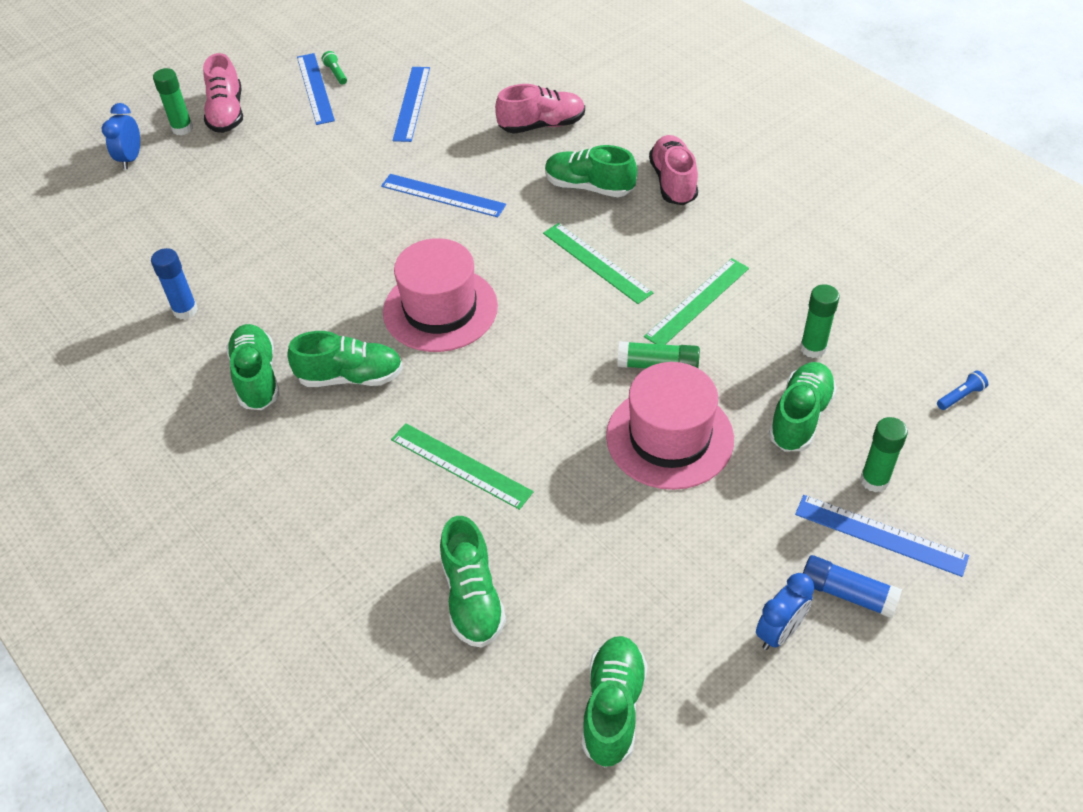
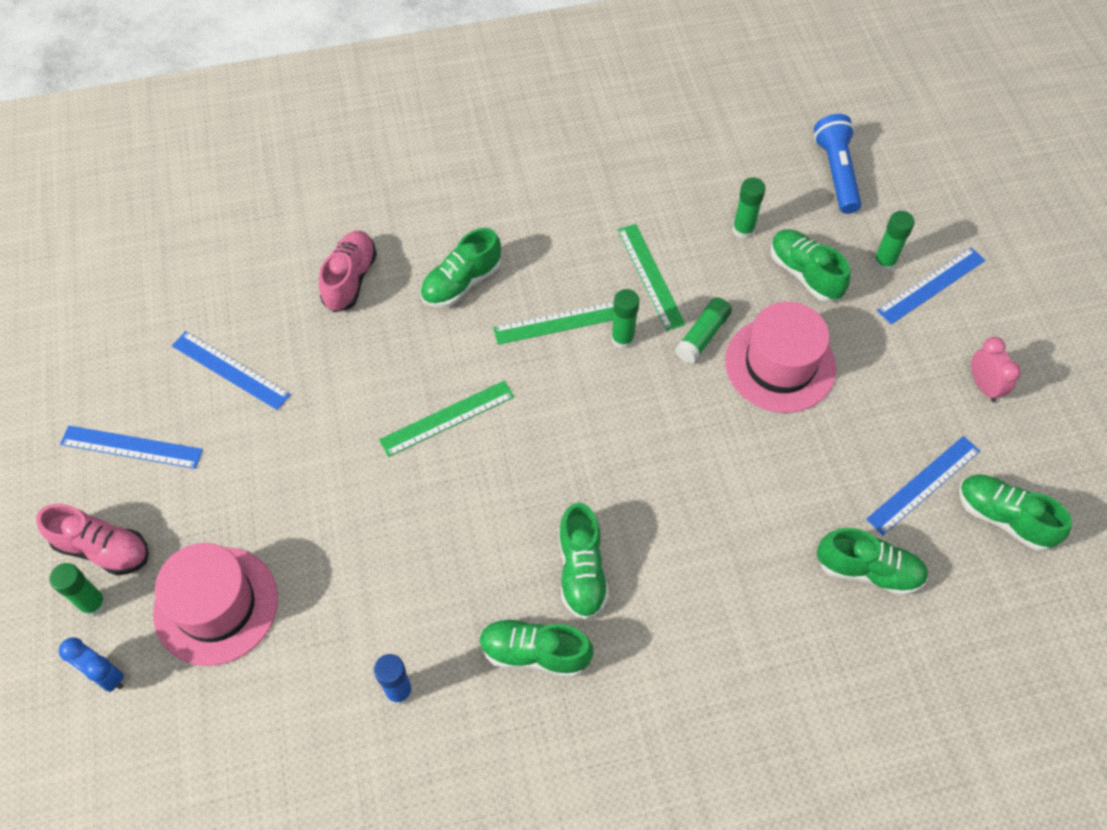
camera: 65 degrees left, 10 degrees up
green shoe [287,331,403,387] -> green shoe turned 150 degrees clockwise [559,503,609,620]
green flashlight [322,51,347,85] -> none
blue ruler [381,174,506,217] -> blue ruler moved to [866,436,980,535]
pink hat [383,238,498,352] -> pink hat moved to [153,543,278,666]
green ruler [391,423,534,510] -> green ruler moved to [379,381,514,457]
pink shoe [649,135,698,205] -> none
blue clock [756,573,814,650] -> pink clock [971,337,1021,402]
blue glue stick [803,555,902,619] -> none
blue flashlight [937,371,988,410] -> blue flashlight [814,114,861,214], size x2.31
none -> green glue stick [611,289,640,349]

